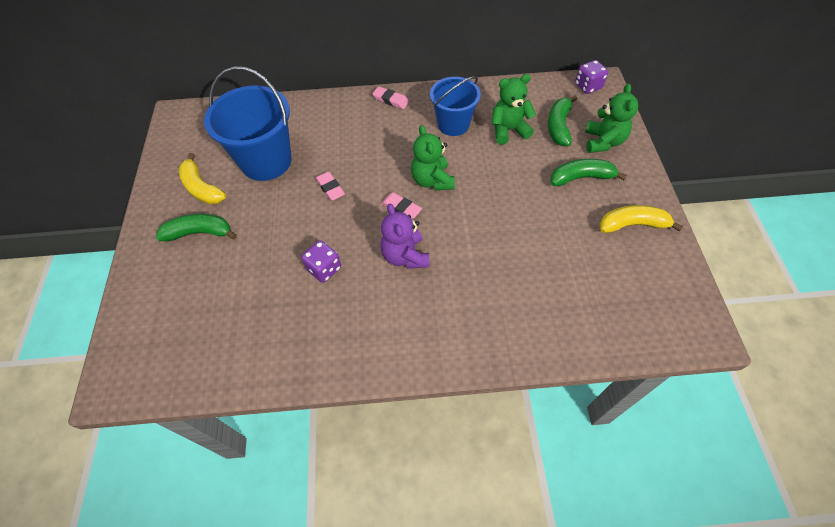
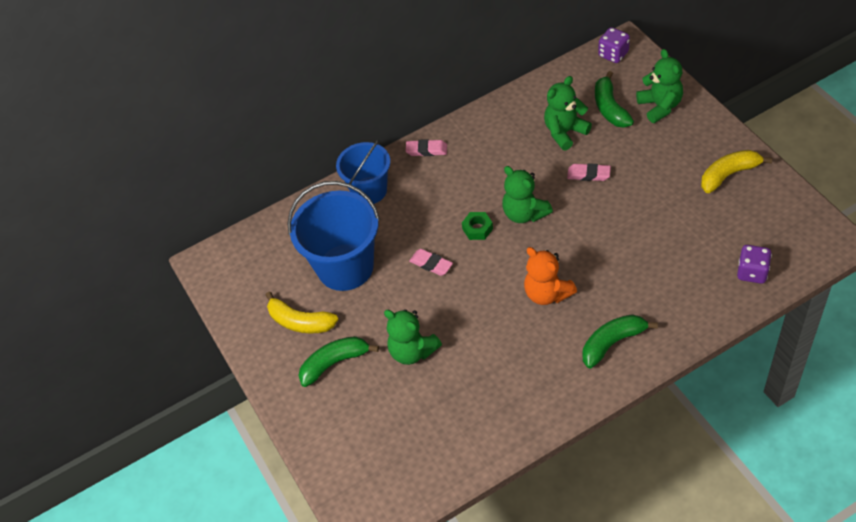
camera: 20 degrees left, 5 degrees down
purple dice [301,241,341,283] -> purple dice moved to [737,245,772,284]
purple teddy bear [380,203,429,269] -> orange teddy bear [524,247,577,305]
pink eraser [381,193,422,219] -> pink eraser moved to [567,163,611,181]
blue bucket [430,76,481,136] -> blue bucket moved to [336,139,390,204]
green banana [550,159,627,186] -> green banana moved to [583,314,658,368]
none -> green teddy bear [384,309,442,365]
none -> green nut [462,212,493,240]

